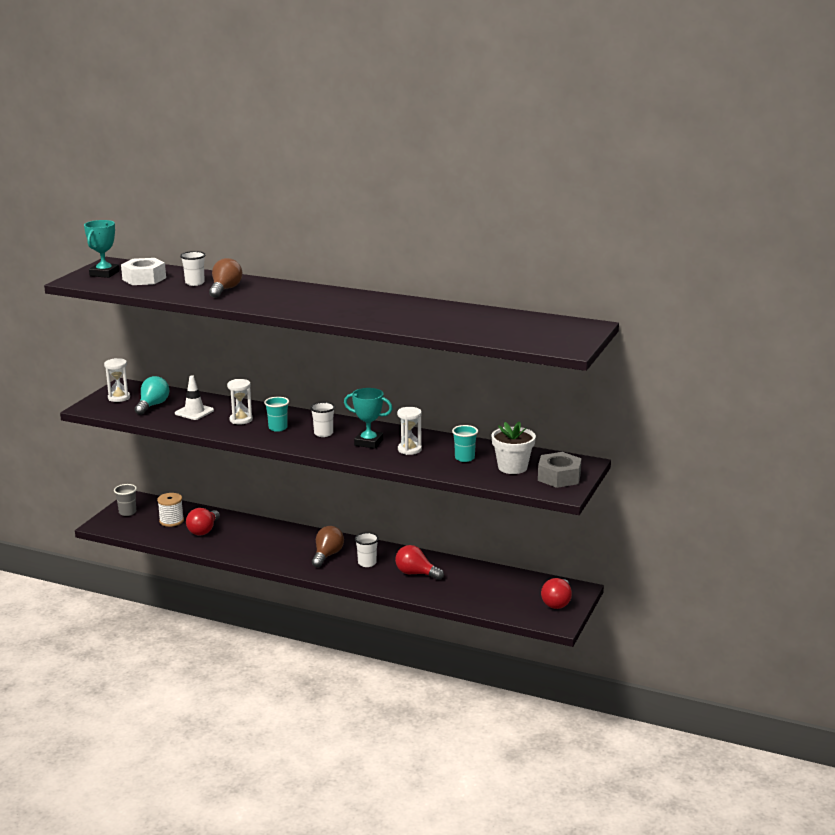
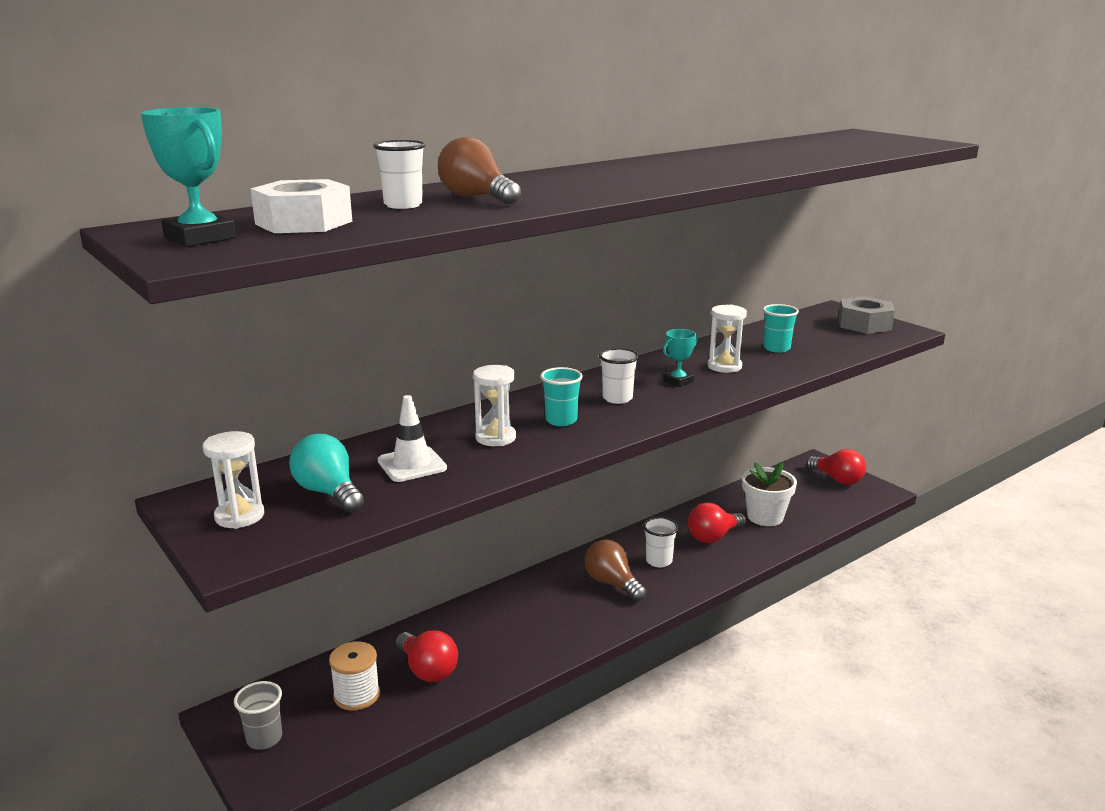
camera: 60 degrees left, 0 degrees up
turquoise trophy [344,388,393,449] -> turquoise trophy [663,329,698,387], size x0.64
white flower pot [491,422,536,474] -> white flower pot moved to [742,462,797,526]

